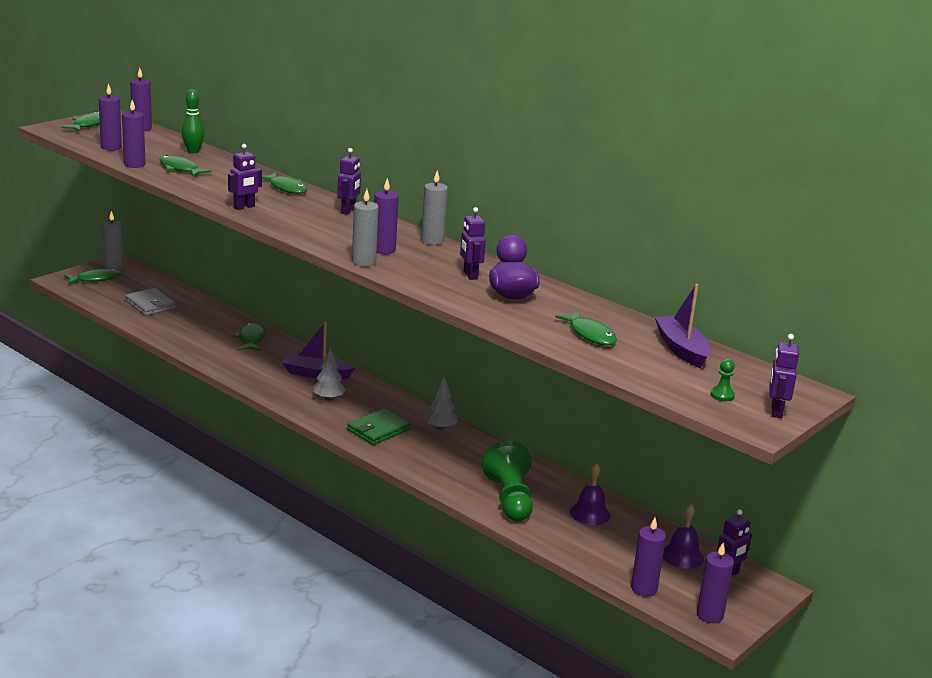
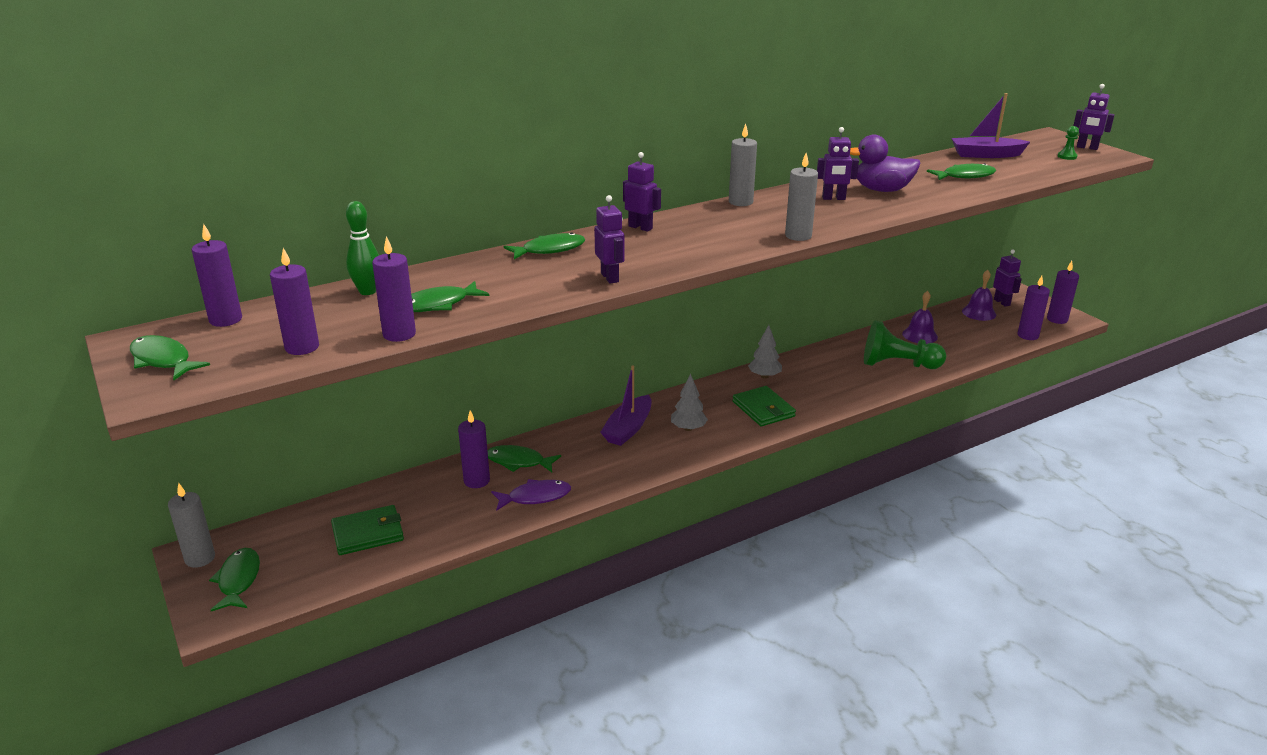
camera: 70 degrees left, 5 degrees up
grey wallet [125,288,176,316] -> green wallet [331,505,404,555]
purple candle [374,178,399,254] -> purple candle moved to [458,410,490,488]
none -> purple fish [491,479,571,511]

